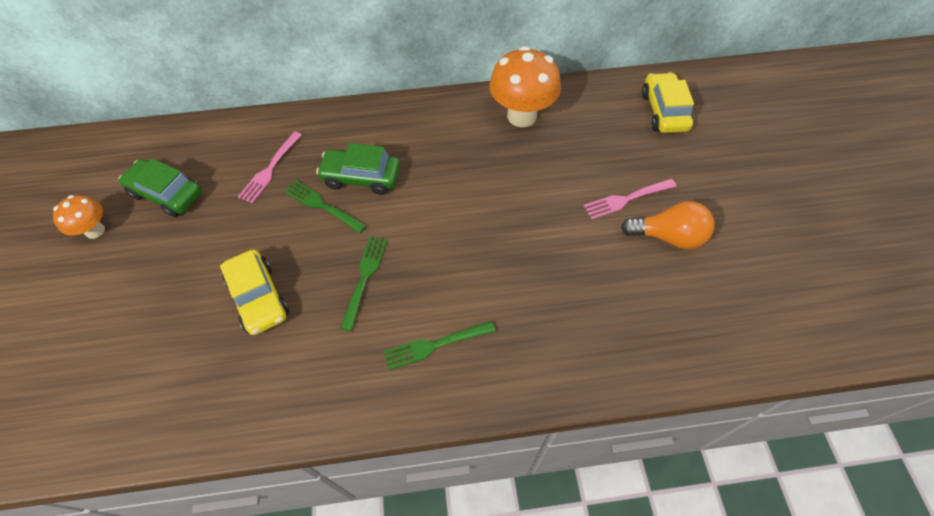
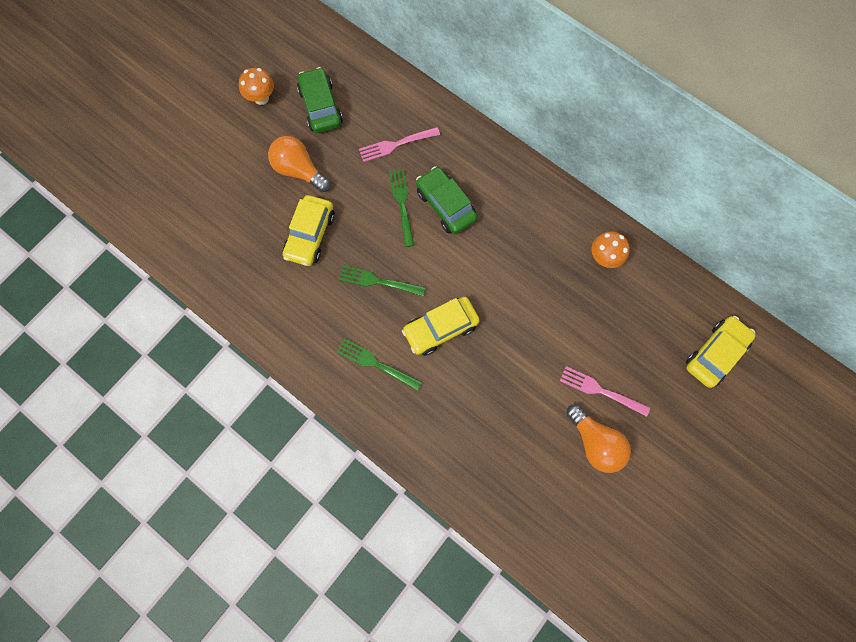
camera: 45 degrees right, 15 degrees up
green fork [340,237,388,331] -> green fork turned 135 degrees counterclockwise [338,265,426,296]
orange mushroom [489,46,561,127] -> orange mushroom [591,231,630,268], size x0.55
none -> orange light bulb [268,136,330,192]
none -> yellow car [402,297,480,356]

